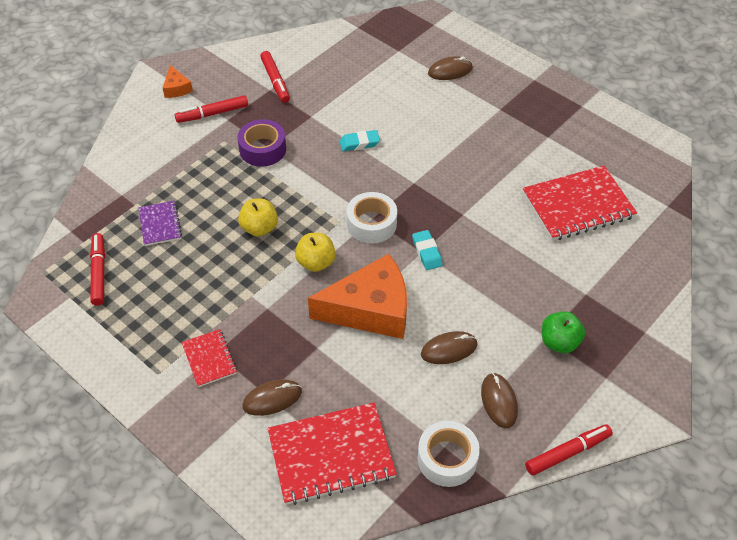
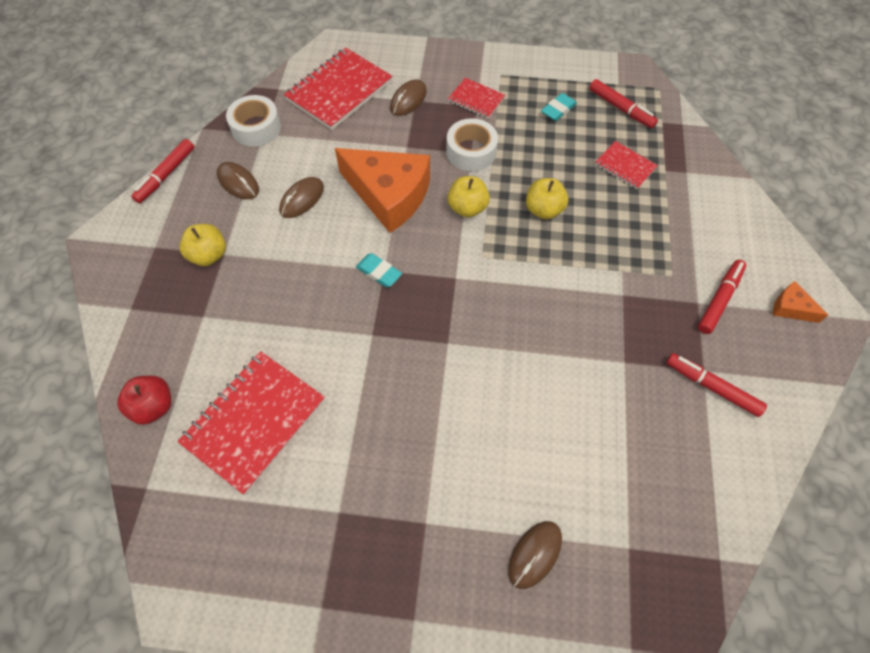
camera: 145 degrees right, 10 degrees up
purple notebook [138,201,182,246] -> red notebook [595,141,658,189]
purple tape [237,119,286,167] -> none
orange cheese [308,254,407,339] -> orange cheese turned 105 degrees counterclockwise [335,148,430,233]
turquoise eraser [340,130,380,151] -> turquoise eraser moved to [541,93,577,121]
white tape [347,192,397,244] -> white tape moved to [446,118,498,171]
green apple [542,311,585,353] -> yellow apple [180,224,226,266]
none -> red apple [117,376,171,425]

